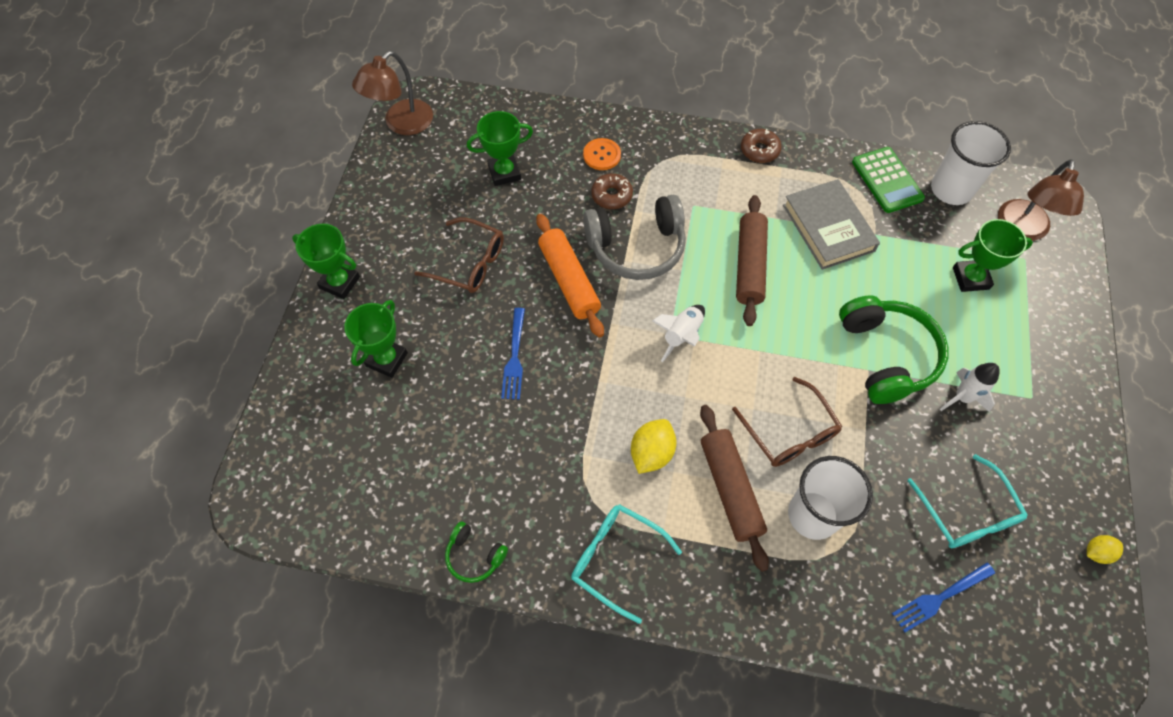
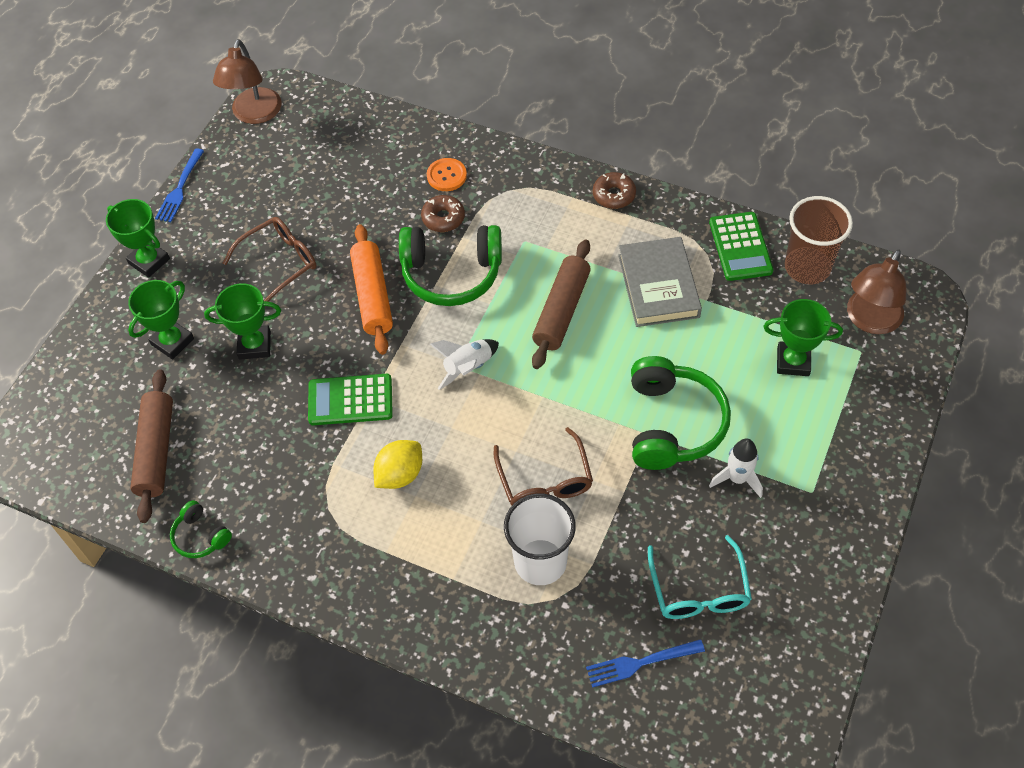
camera: 15 degrees right, 5 degrees down
brown lamp [352,51,433,135] -> brown lamp turned 45 degrees counterclockwise [213,39,282,124]
brown glasses [414,217,504,293] -> brown glasses turned 75 degrees counterclockwise [223,217,317,302]
green trophy [467,111,533,186] -> green trophy moved to [204,283,281,360]
blue fork [501,308,525,400] -> blue fork moved to [155,148,204,222]
turquoise glasses [571,504,682,624] -> none
grey headphones [583,195,686,280] -> green headphones [399,225,502,306]
brown rolling pin [700,405,769,572] -> brown rolling pin moved to [130,369,173,523]
white cup [931,121,1011,205] -> brown cup [785,196,853,284]
yellow lemon [1087,535,1123,564] -> none
none -> green calculator [308,374,393,425]

